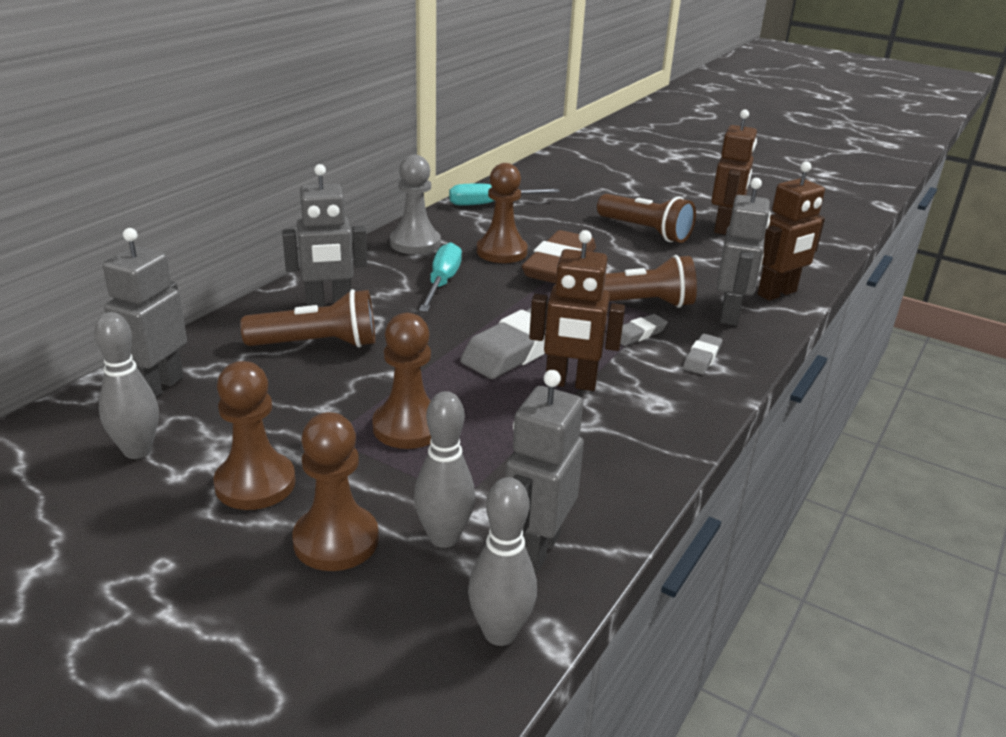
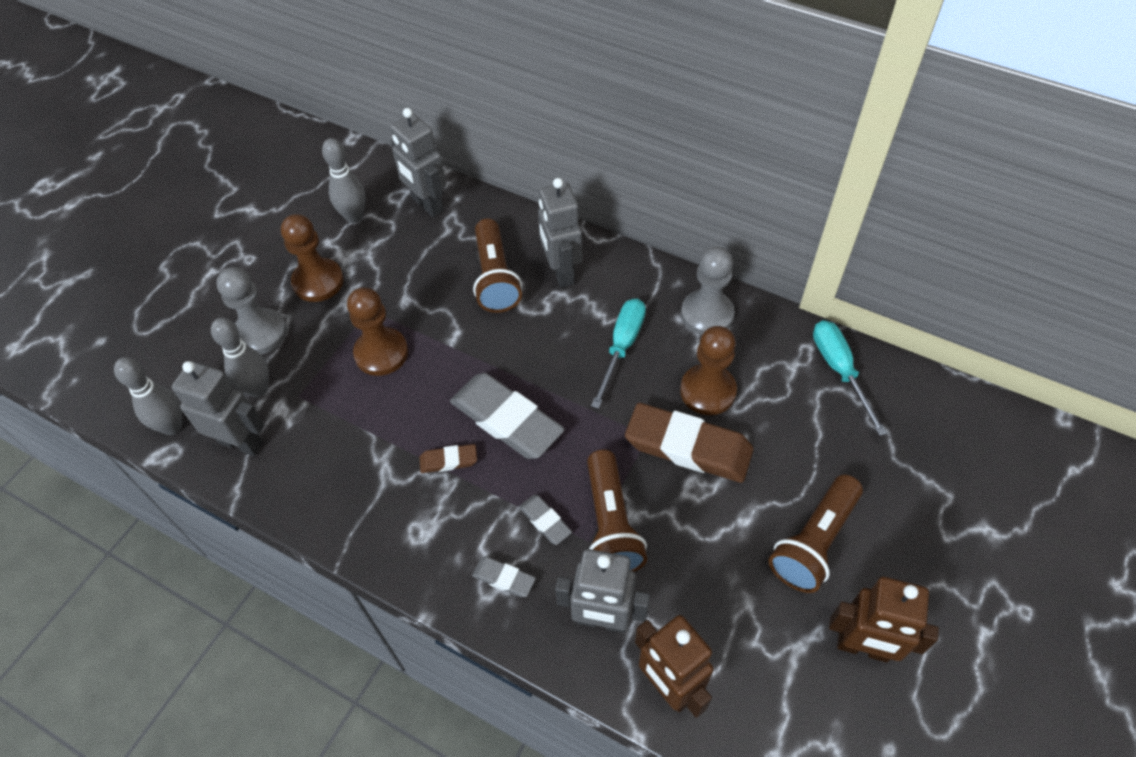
camera: 90 degrees right, 25 degrees up
grey robot [103,228,187,397] -> grey robot turned 150 degrees counterclockwise [390,108,446,217]
brown pawn [292,412,379,571] -> grey pawn [216,267,287,354]
turquoise screwdriver [419,242,462,312] -> turquoise screwdriver turned 75 degrees counterclockwise [591,299,646,409]
brown robot [529,230,625,391] -> brown eraser [420,444,477,473]

